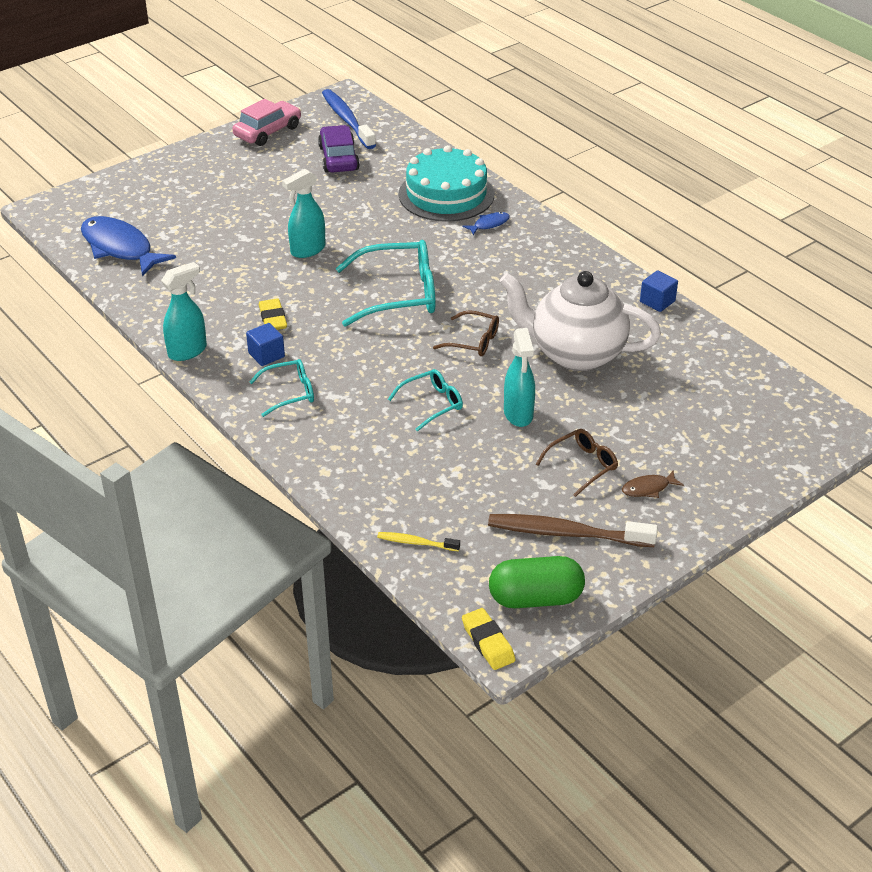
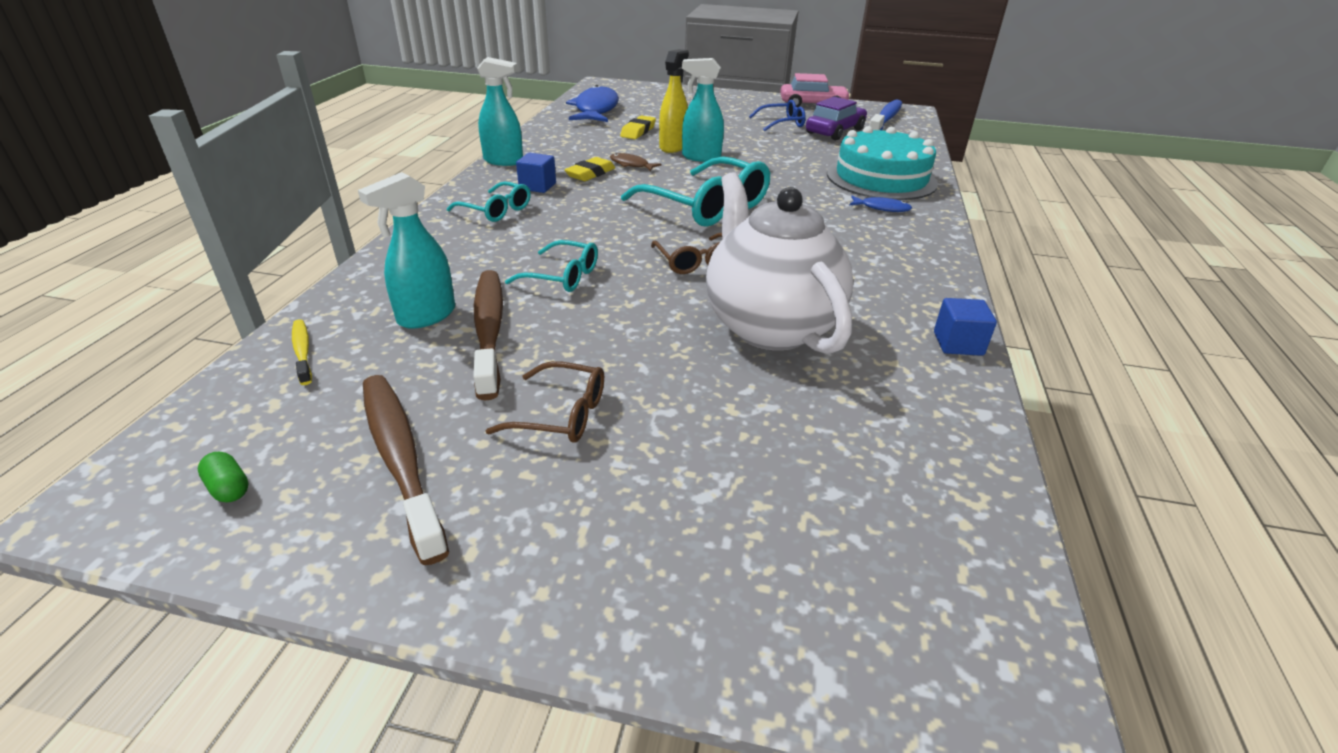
camera: 50 degrees right, 5 degrees down
yellow eraser [462,608,515,670] -> yellow eraser moved to [620,115,656,139]
green capsule [489,556,585,608] -> green capsule [198,452,249,503], size x0.41
turquoise spray bottle [504,328,535,427] -> turquoise spray bottle moved to [358,172,455,329]
brown fish [622,471,684,498] -> brown fish moved to [610,153,661,171]
none -> brown toothbrush [473,270,503,401]
none -> yellow spray bottle [659,49,689,153]
none -> blue glasses [749,100,806,131]

